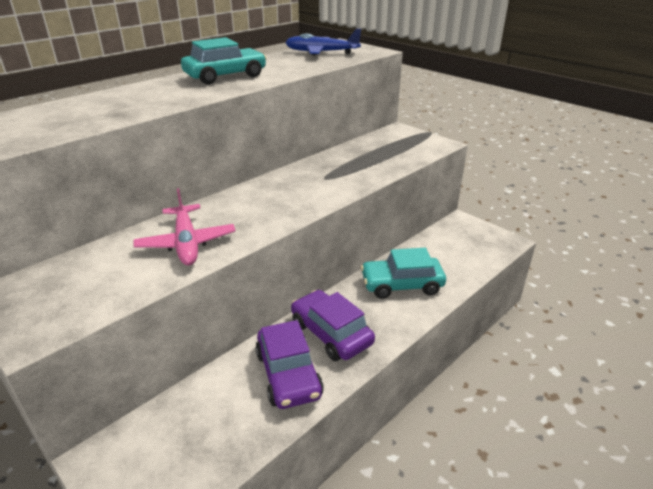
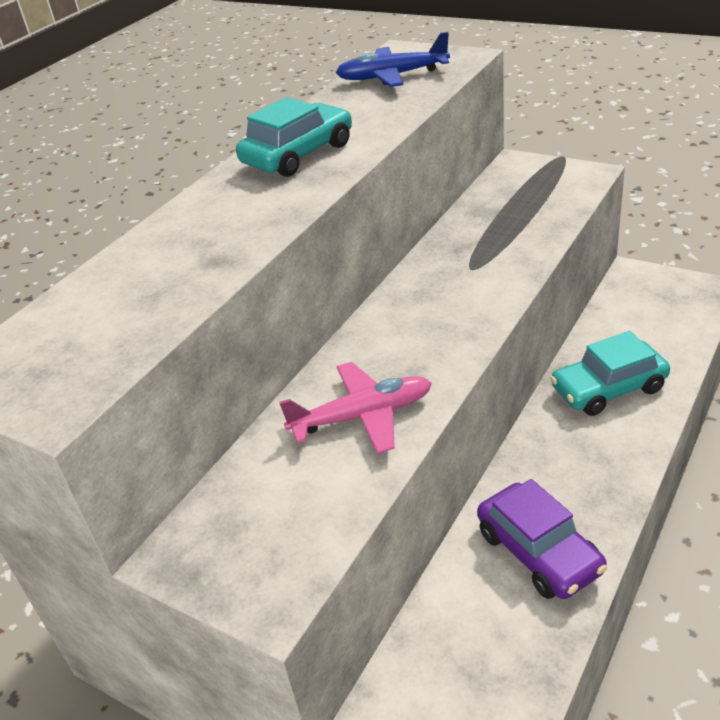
camera: 10 degrees left, 5 degrees up
pink plane [134,188,235,265] -> pink plane turned 75 degrees counterclockwise [279,362,432,454]
purple car [291,290,375,361] -> none

